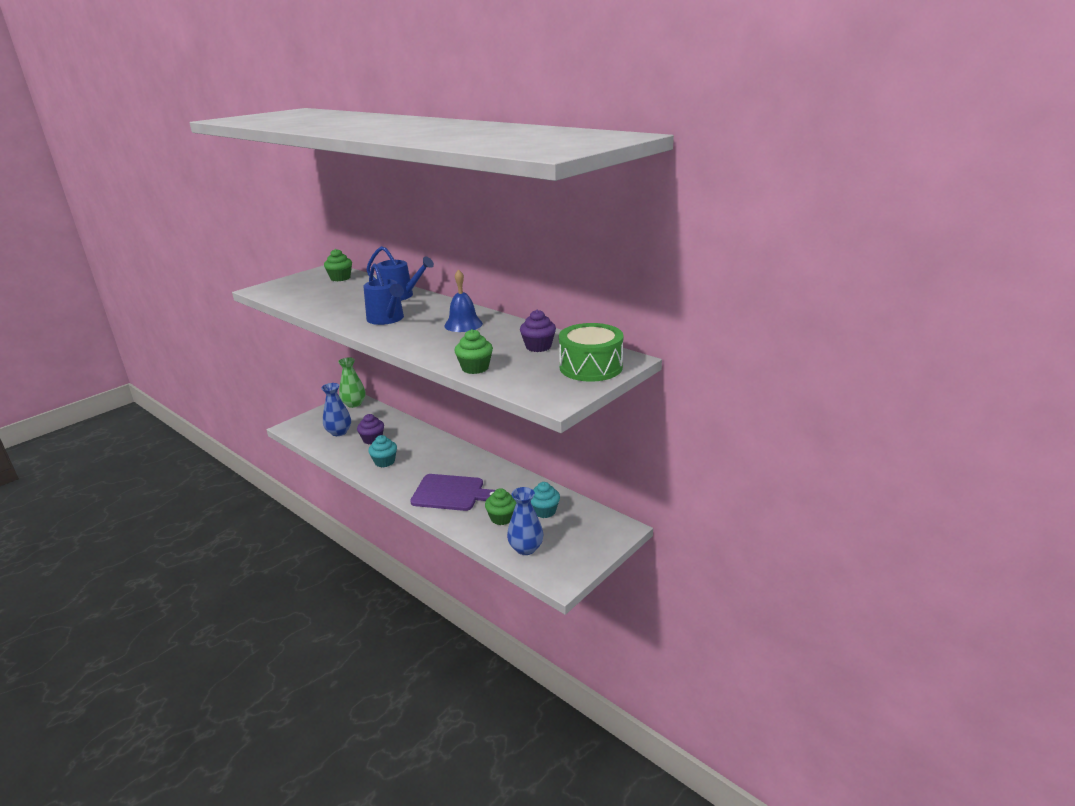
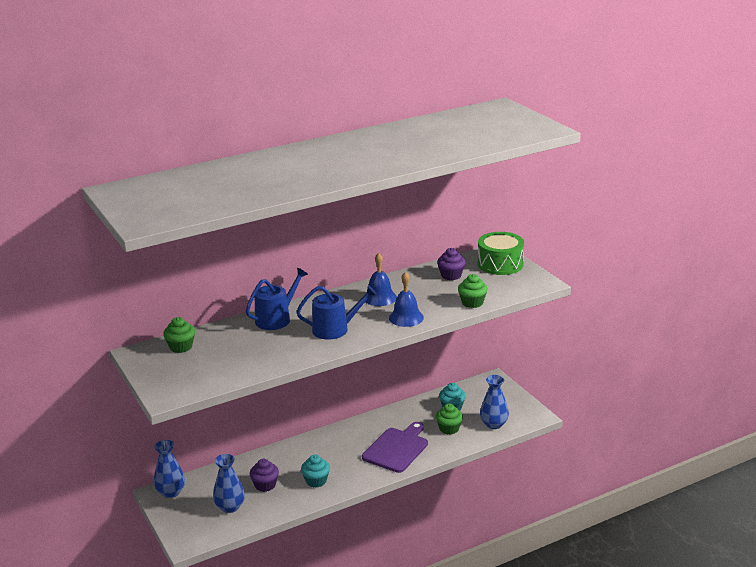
camera: 70 degrees left, 0 degrees up
green vase [338,357,365,408] -> blue vase [154,440,185,498]
none -> blue bell [389,272,424,327]

